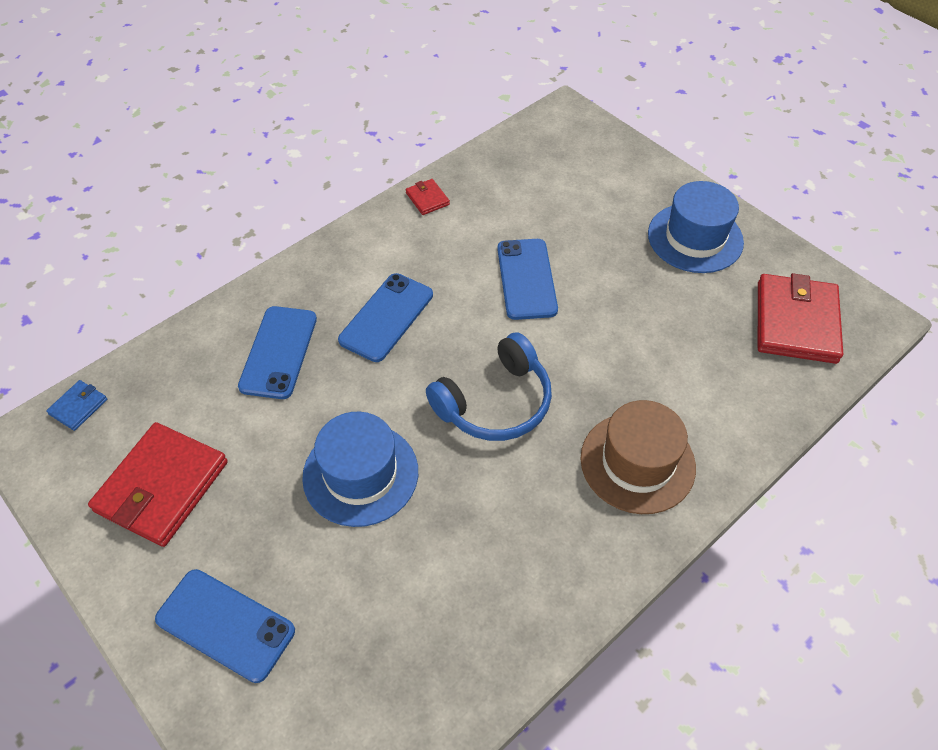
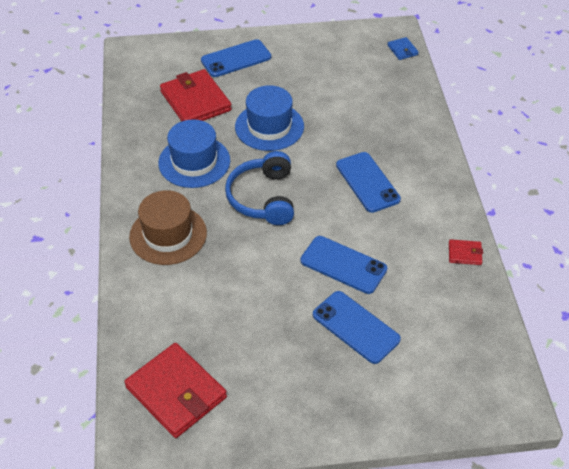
camera: 125 degrees right, 5 degrees down
red wallet [88,422,228,547] -> red wallet moved to [160,69,232,121]
blue phone [238,306,317,399] -> blue phone moved to [313,291,401,364]
blue hat [648,181,744,273] -> blue hat moved to [158,119,230,188]

